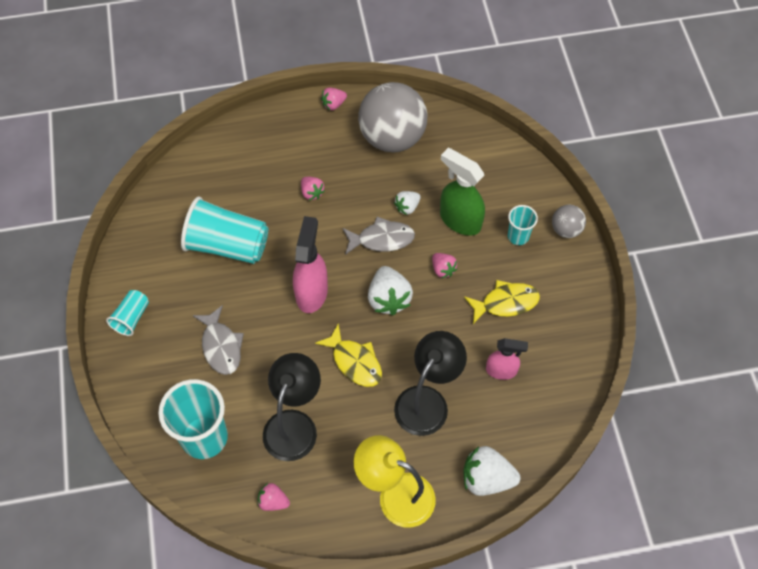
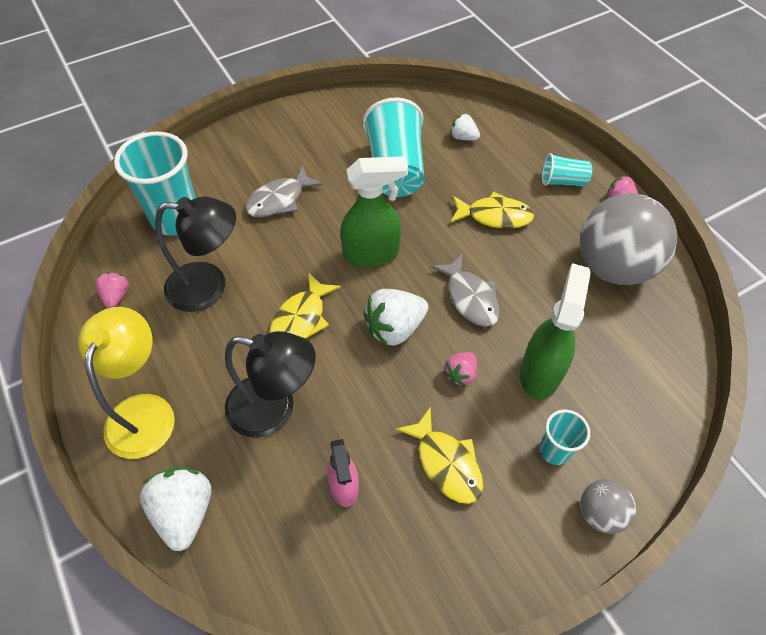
camera: 70 degrees right, 5 degrees down
turquoise cup [106,290,149,336] -> turquoise cup moved to [542,153,592,186]
pink spray bottle [293,216,328,313] -> green spray bottle [340,156,408,267]
pink strawberry [301,177,325,200] -> yellow fish [450,191,534,229]
white strawberry [394,191,421,215] -> white strawberry moved to [450,113,480,140]

